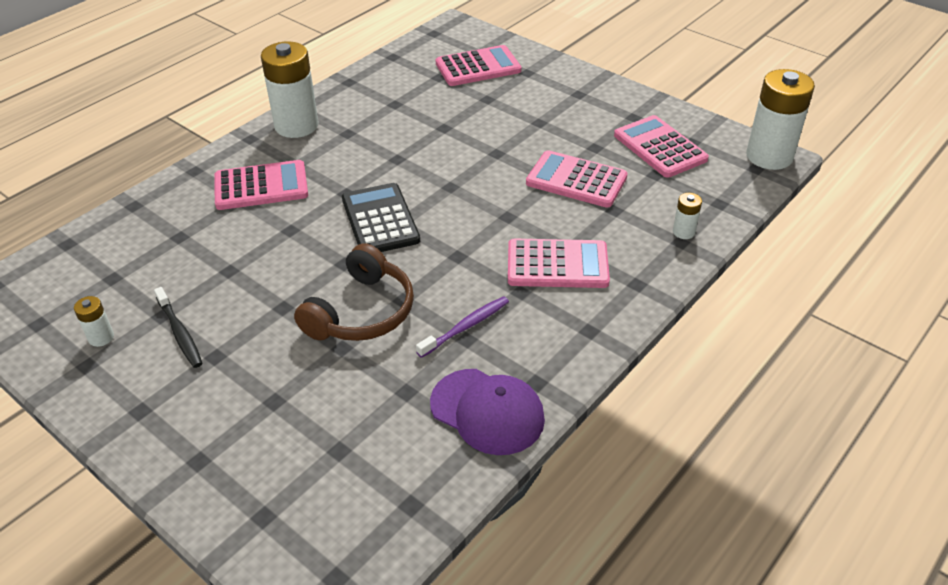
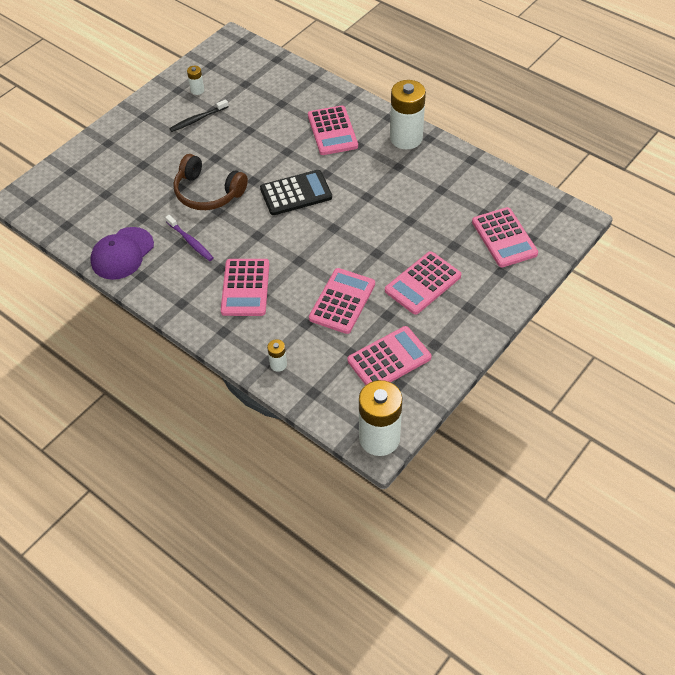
camera: 90 degrees right, 10 degrees up
none -> pink calculator [385,251,461,315]

